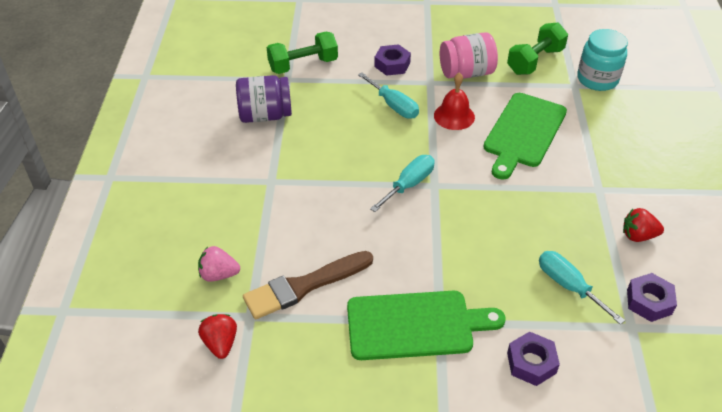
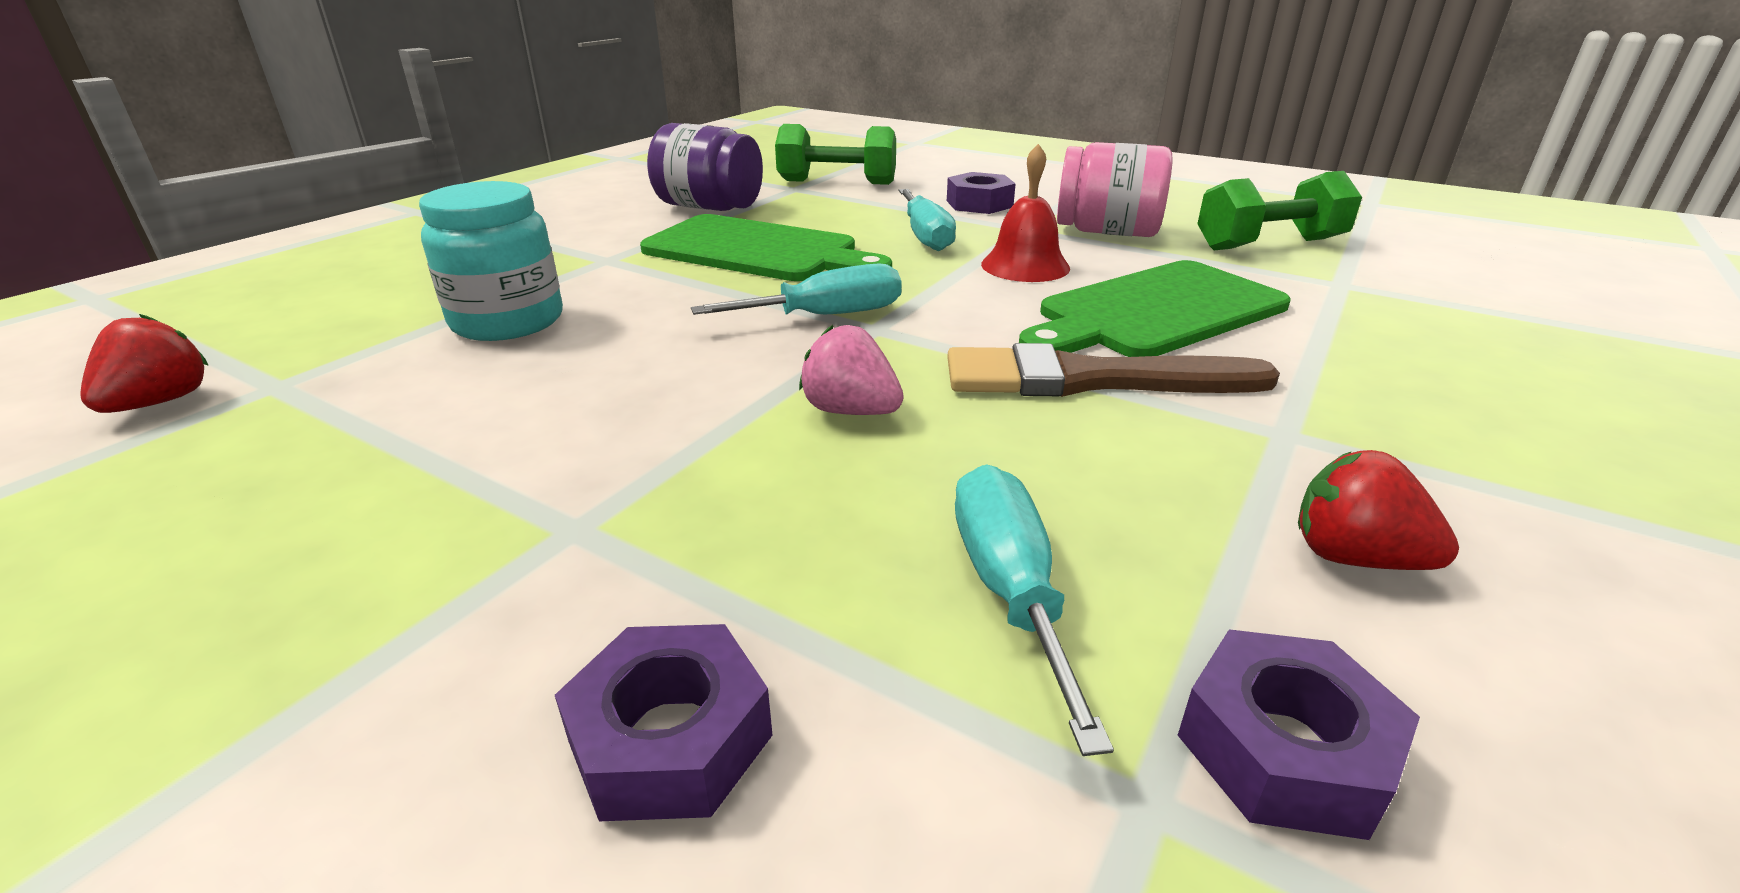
camera: 30 degrees right, 15 degrees down
pink strawberry [198,246,240,282] -> pink strawberry moved to [799,325,904,415]
brown brush [243,251,373,319] -> brown brush moved to [947,343,1280,397]
green cutting board [347,291,505,360] -> green cutting board moved to [640,214,892,281]
turquoise jar [577,29,628,91] -> turquoise jar moved to [419,181,563,341]

